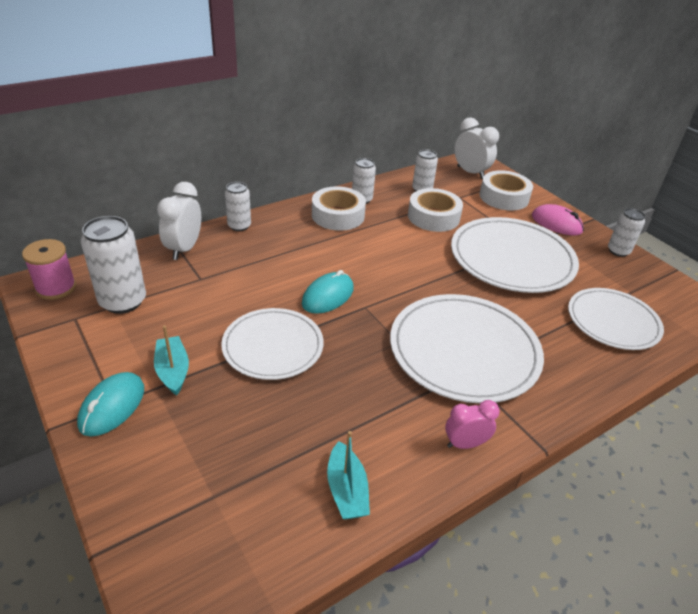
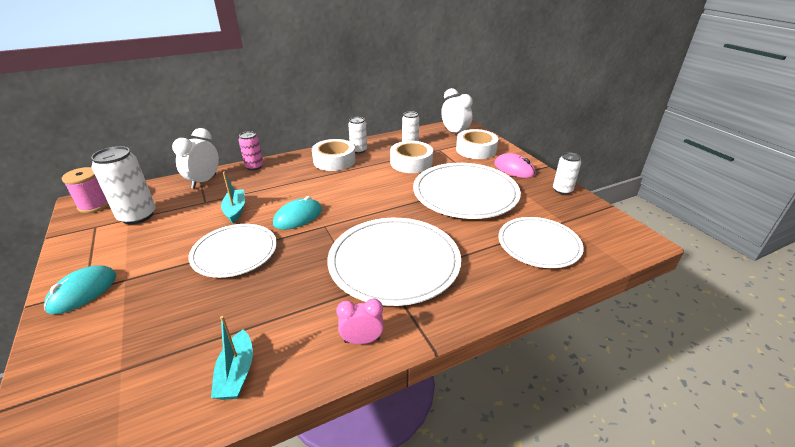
camera: 10 degrees right, 5 degrees down
turquoise boat [154,325,189,396] -> turquoise boat moved to [221,171,245,223]
white can [225,182,251,231] -> pink can [238,131,263,170]

